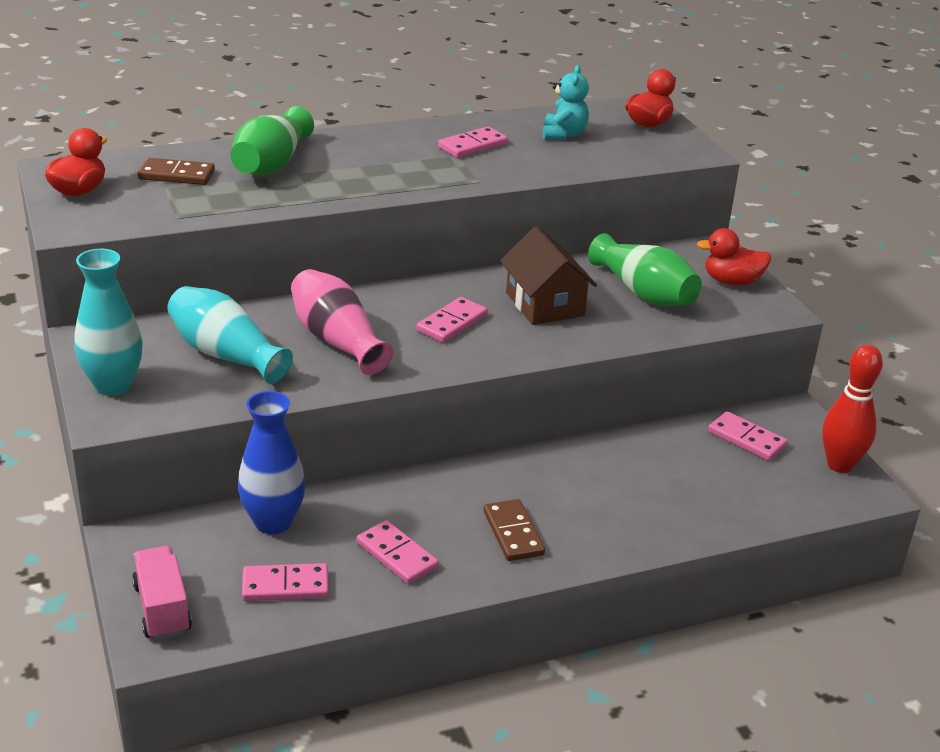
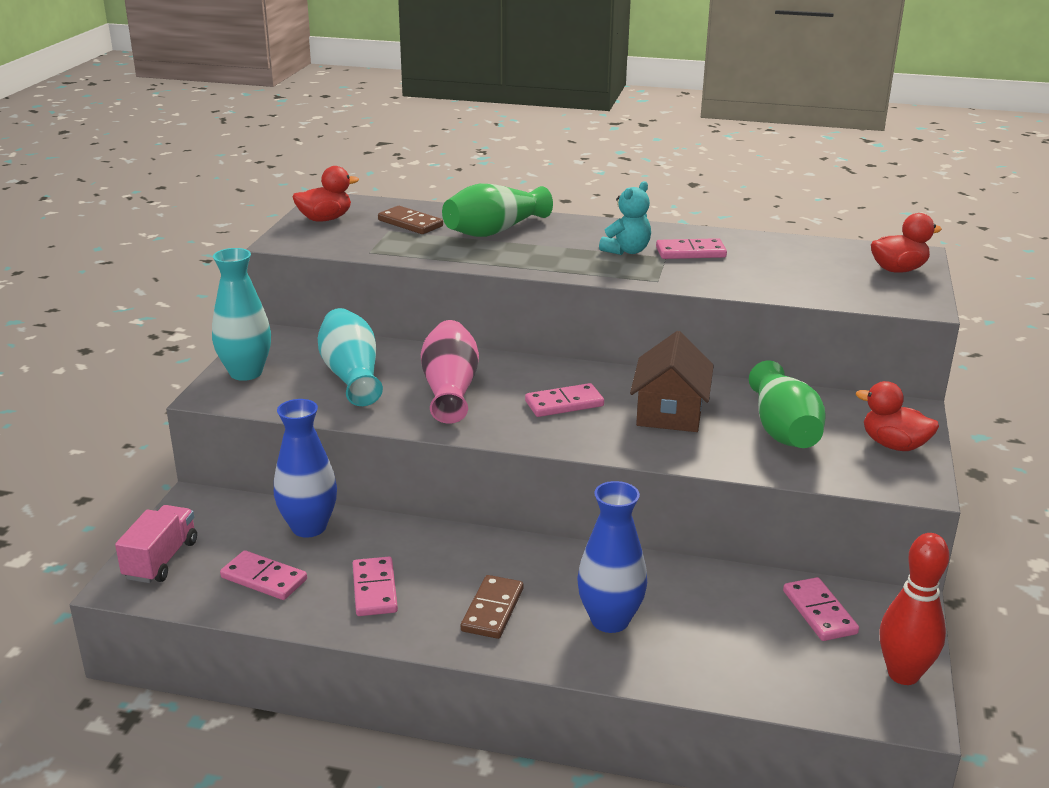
camera: 35 degrees right, 5 degrees down
turquoise teddy bear [543,65,589,140] -> turquoise teddy bear moved to [599,181,651,255]
none -> blue vase [577,481,647,633]

